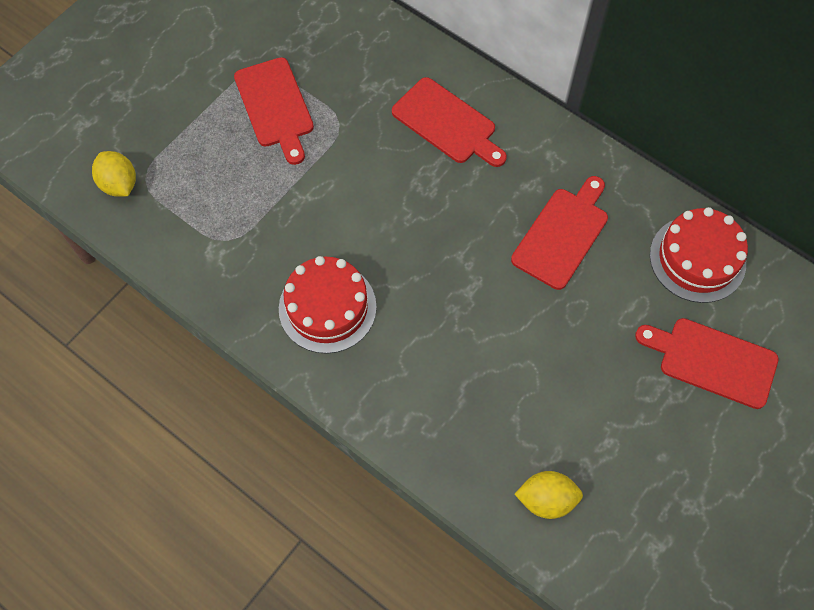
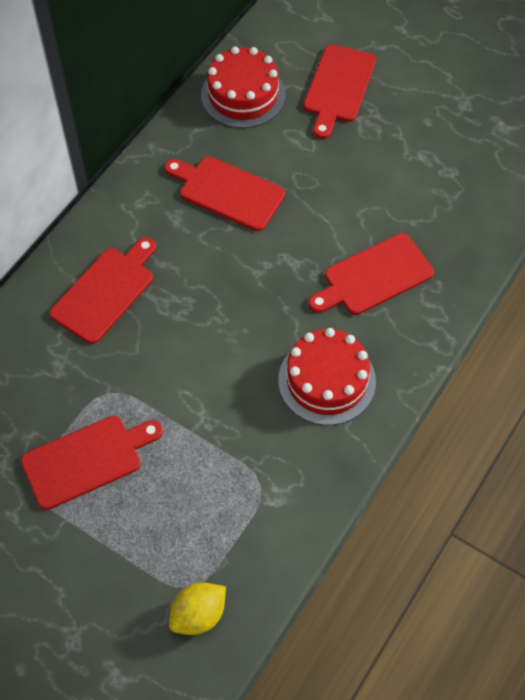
camera: 95 degrees left, 5 degrees down
yellow lemon [515,471,583,519] -> none
none -> red cutting board [308,233,434,315]

